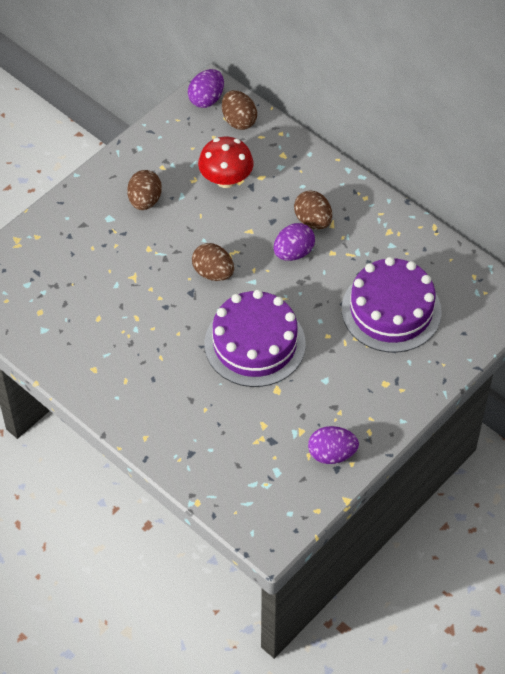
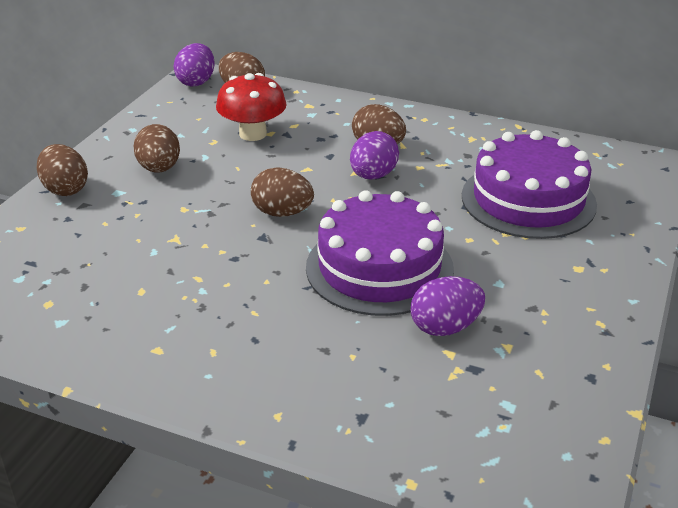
camera: 20 degrees left, 20 degrees down
purple egg [308,426,359,464] -> purple egg moved to [411,276,485,336]
none -> brown egg [37,144,88,196]

